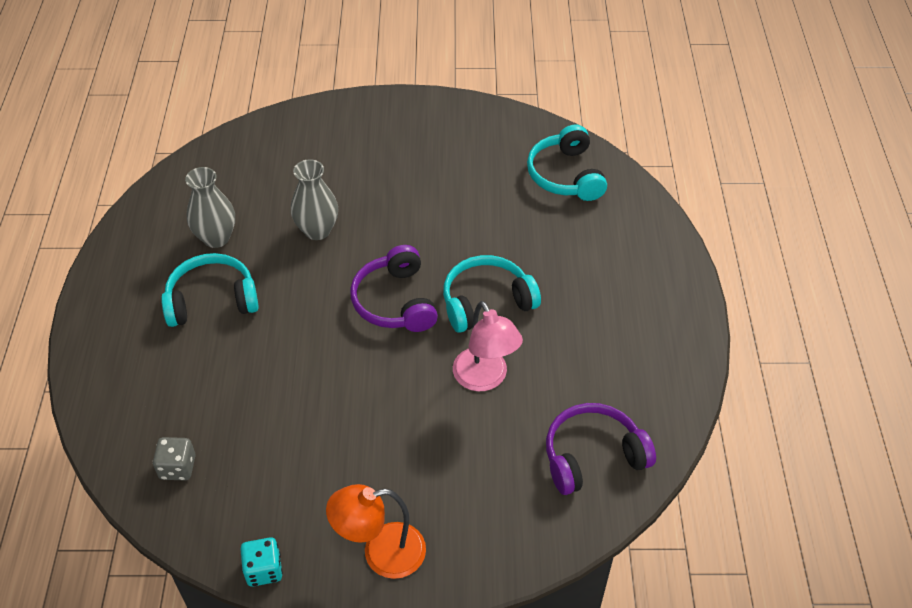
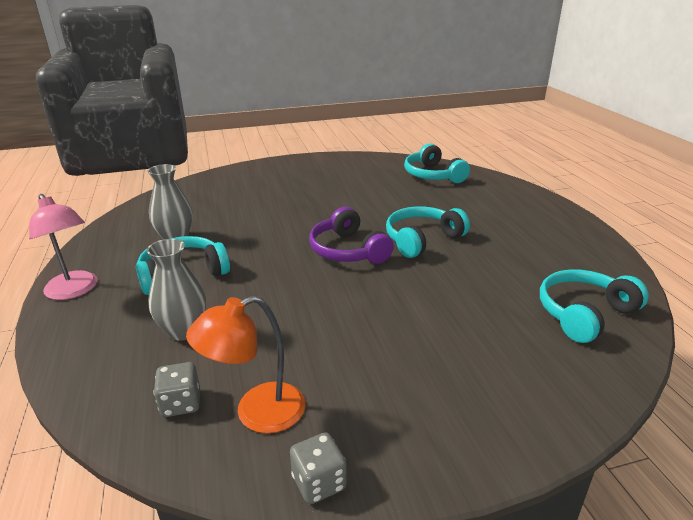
camera: 15 degrees left, 20 degrees down
turquoise dice [240,537,283,587] -> grey dice [290,433,347,504]
grey vase [291,159,338,240] -> grey vase moved to [147,239,206,341]
orange lamp [326,484,426,579] -> orange lamp moved to [186,295,306,433]
pink lamp [453,301,523,391] -> pink lamp moved to [29,194,97,300]
purple headphones [546,403,656,495] -> turquoise headphones [540,269,649,343]

